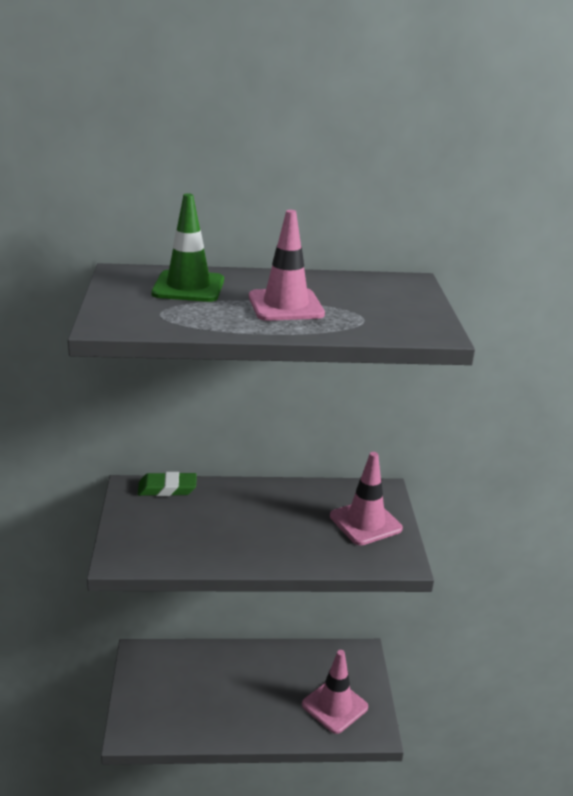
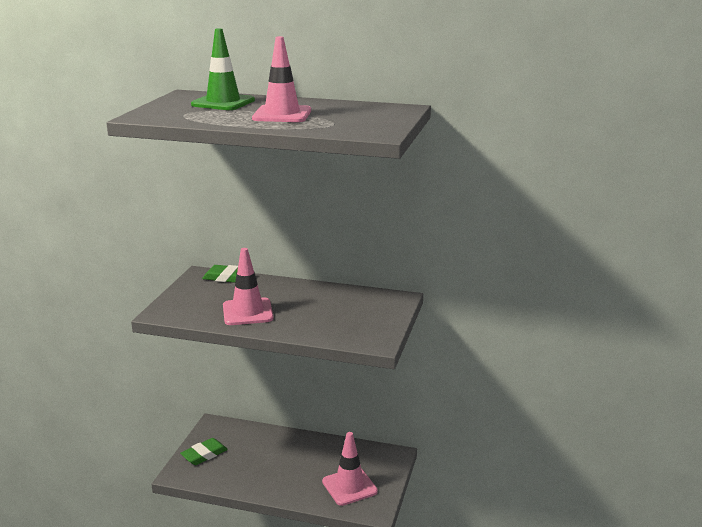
camera: 20 degrees right, 5 degrees down
pink traffic cone [330,452,403,545] -> pink traffic cone moved to [223,248,273,325]
none -> green eraser [180,438,228,465]

